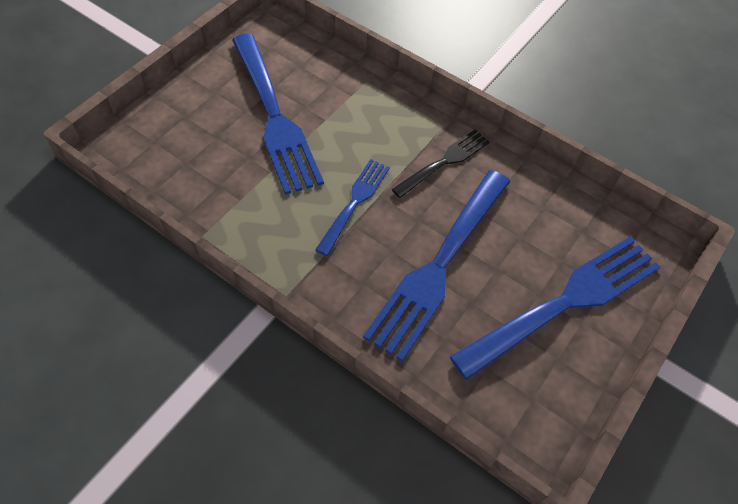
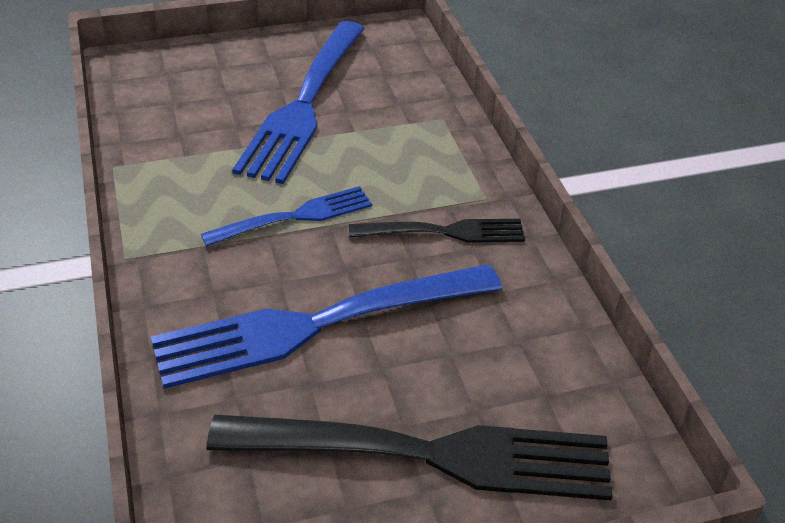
camera: 40 degrees right, 15 degrees down
blue fork [450,236,660,380] -> black fork [206,414,613,500]

